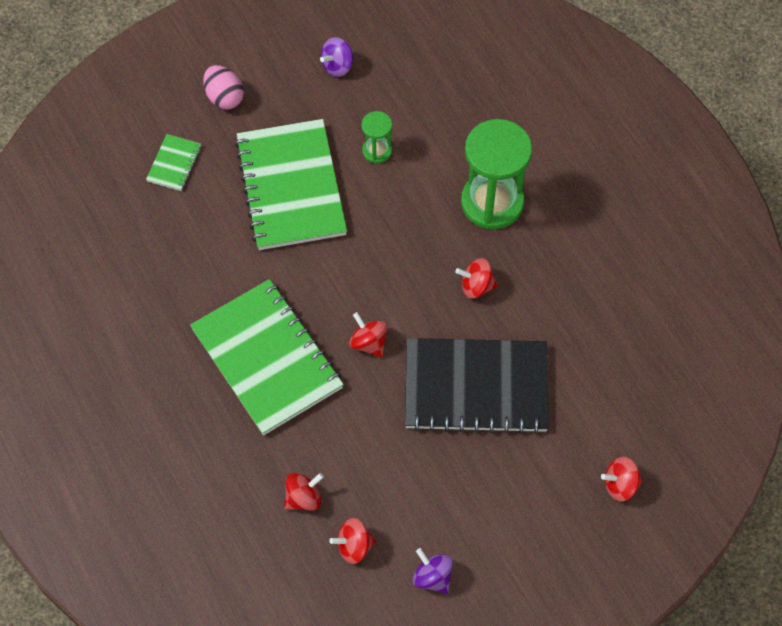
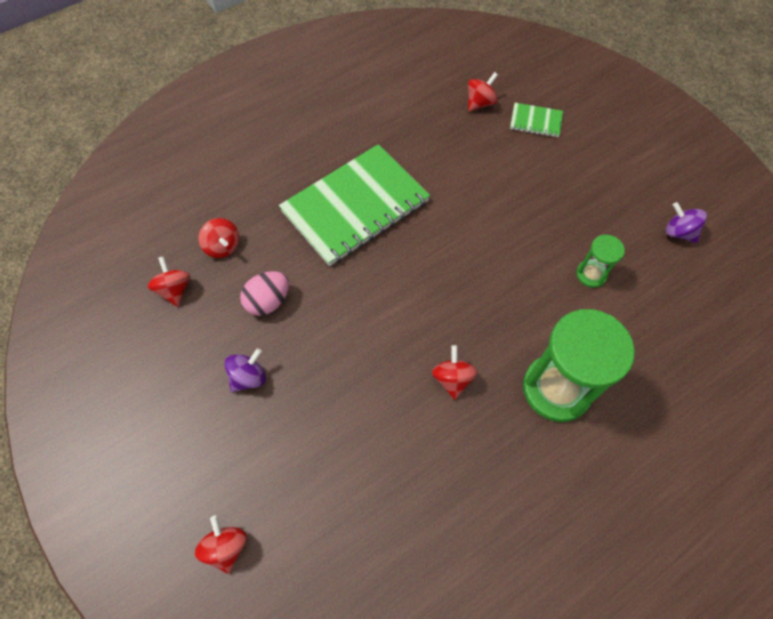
camera: 85 degrees right, 0 degrees up
pink egg [203,65,244,109] -> pink egg moved to [240,271,289,316]
green notebook [235,119,347,250] -> none
red spinning top [349,312,387,358] -> red spinning top moved to [468,72,498,111]
black notebook [405,338,549,434] -> none
purple spinning top [413,548,453,594] -> purple spinning top moved to [225,348,266,392]

